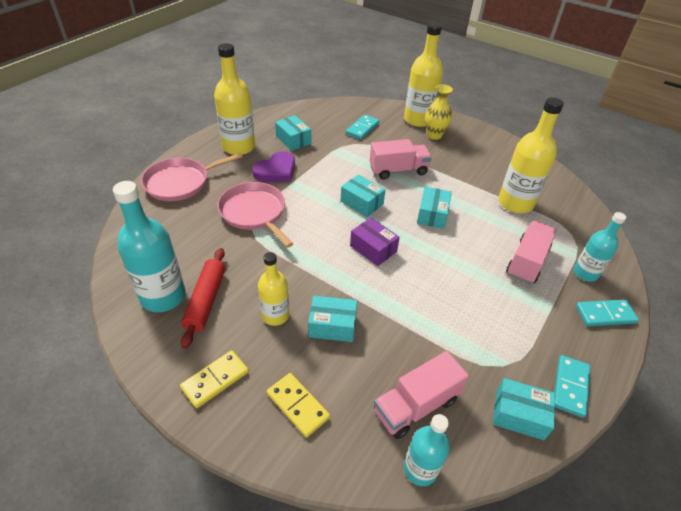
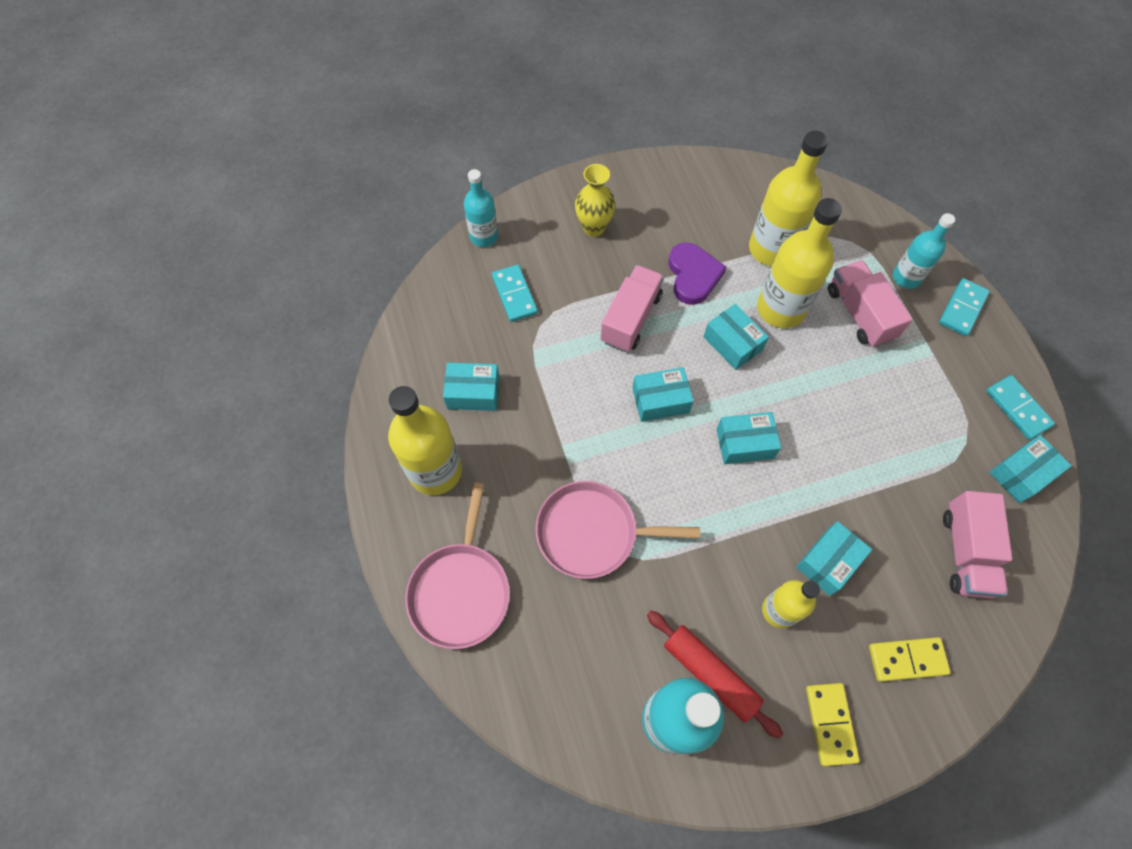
camera: 50 degrees left, 20 degrees up
purple heart [252,151,295,182] -> purple heart moved to [668,242,727,305]
purple box [350,218,400,266] -> turquoise box [716,412,781,464]
yellow bottle [404,23,443,127] -> yellow bottle moved to [757,198,842,329]
turquoise bottle [404,414,450,486] -> turquoise bottle moved to [464,169,498,247]

